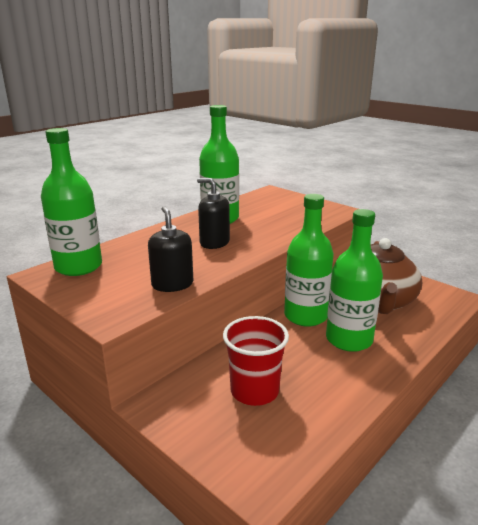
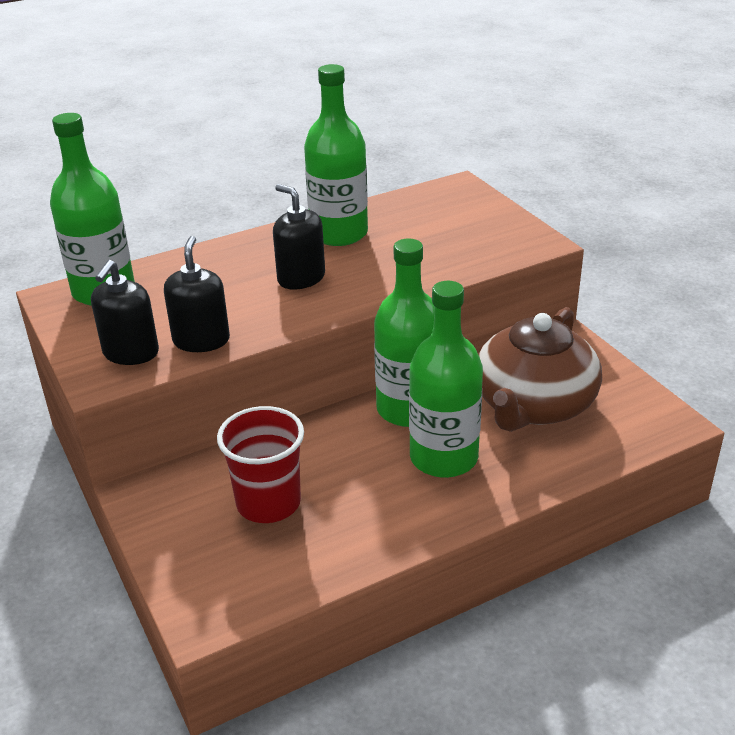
camera: 20 degrees right, 10 degrees up
none -> black soap dispenser [91,260,159,365]

